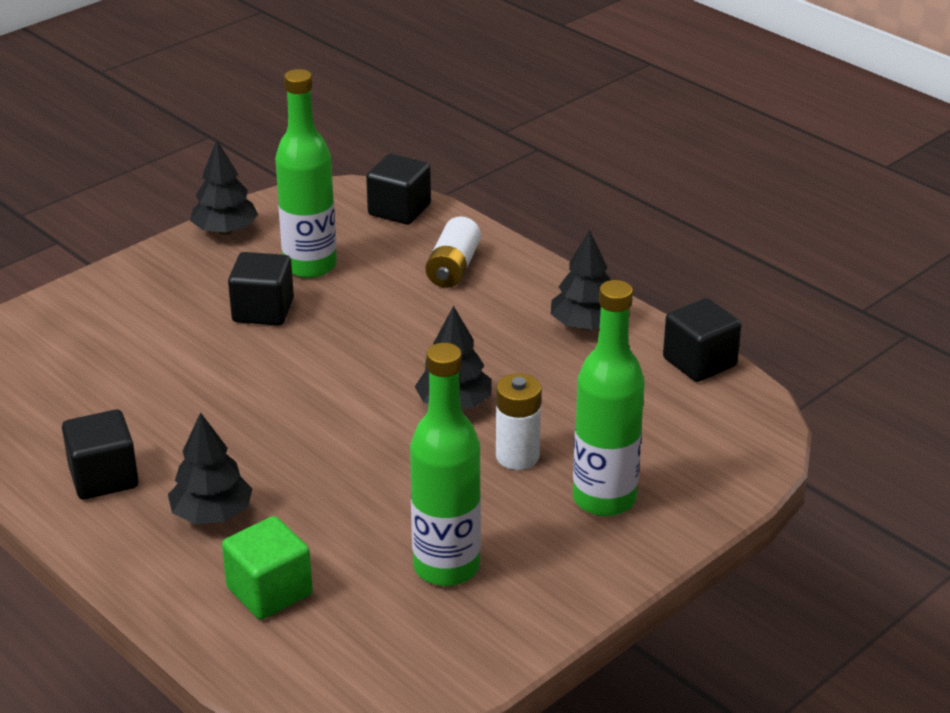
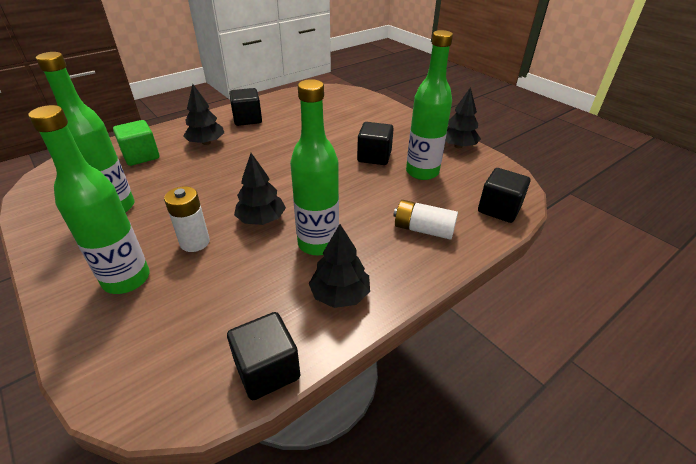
camera: 95 degrees right, 5 degrees up
none -> green bottle [290,79,339,255]

